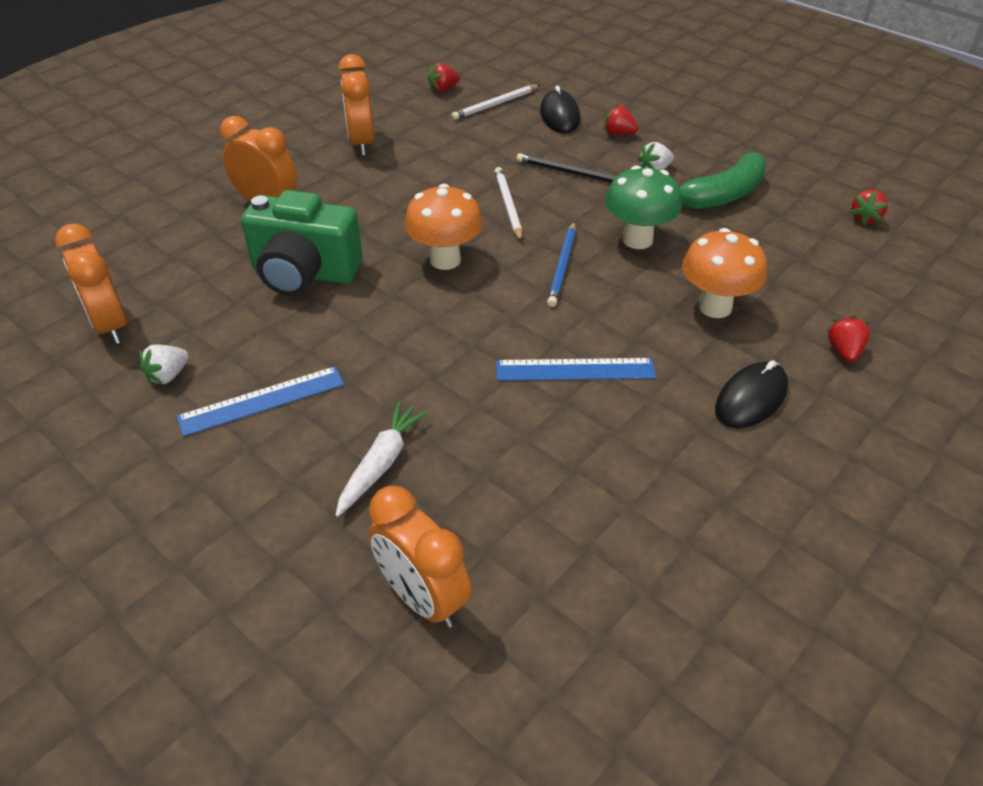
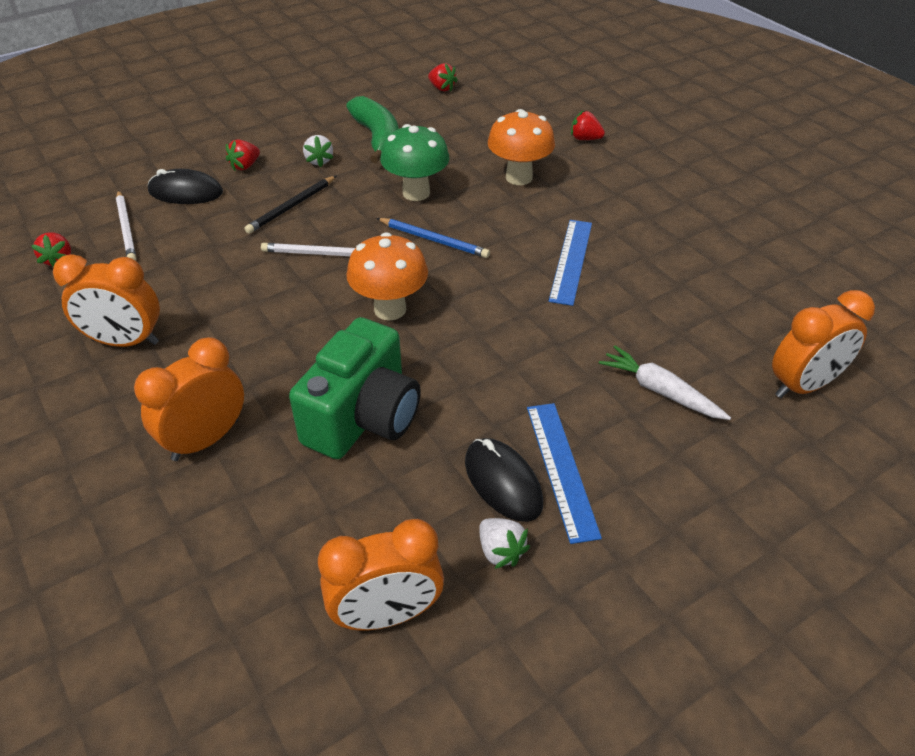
camera: 75 degrees left, 0 degrees up
black mouse [715,360,788,429] -> black mouse moved to [465,438,543,522]

